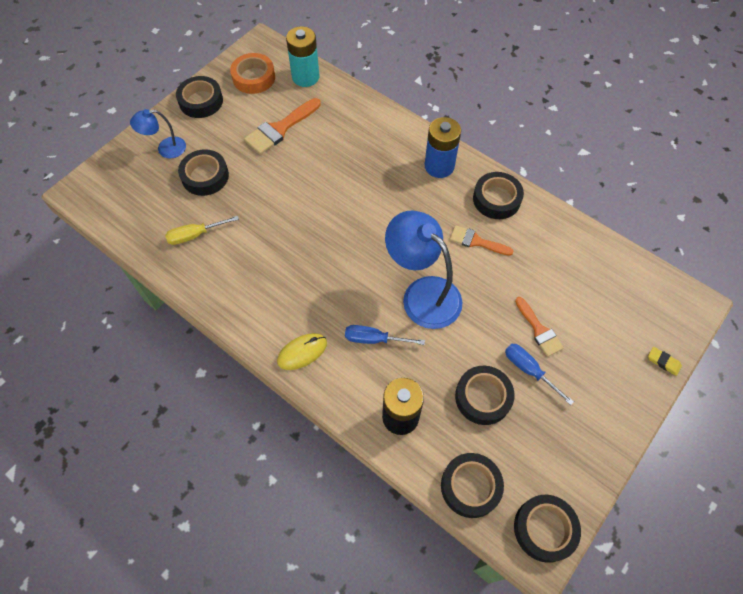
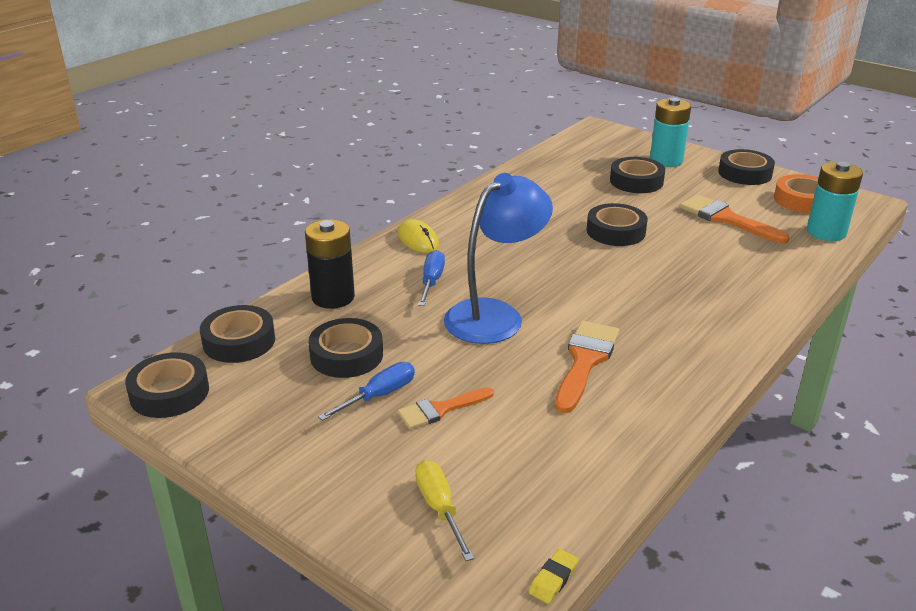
camera: 90 degrees right, 30 degrees down
blue lamp [130,109,186,158] -> turquoise battery [650,97,691,167]
yellow screwdriver [165,216,239,245] -> yellow screwdriver moved to [415,460,474,561]
blue battery [425,117,461,178] -> none
orange brush [450,225,513,256] -> orange brush [555,321,620,413], size x1.54
black tape [473,172,524,219] -> black tape moved to [587,203,648,246]
yellow eraser [648,347,682,376] -> yellow eraser moved to [529,549,579,604]

